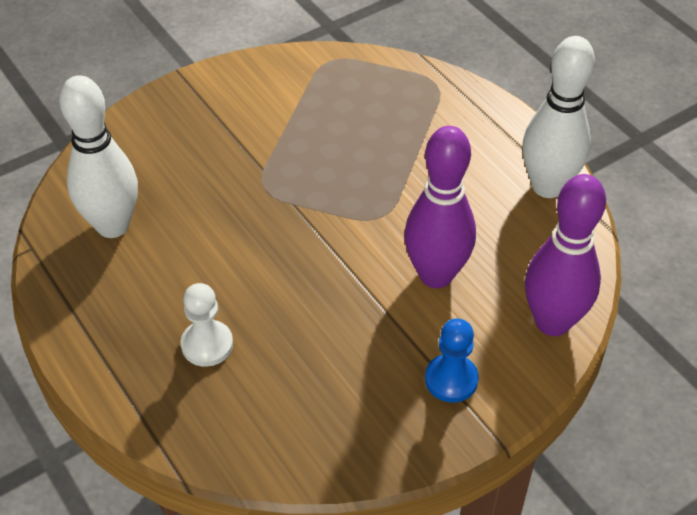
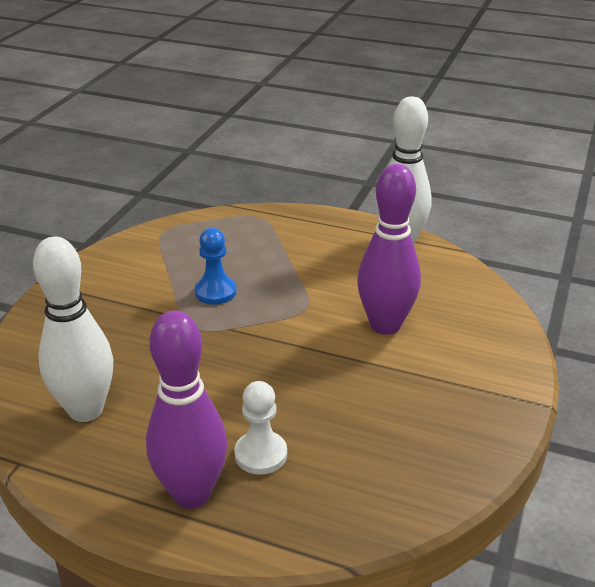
camera: 35 degrees left, 15 degrees down
blue pawn [425,319,479,402] -> blue pawn moved to [195,228,237,305]
purple bowling pin [525,174,606,336] -> purple bowling pin moved to [146,311,228,509]

